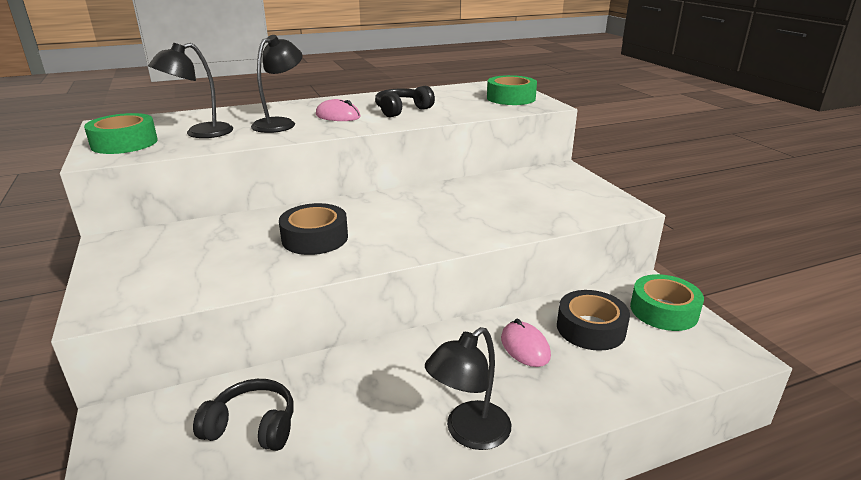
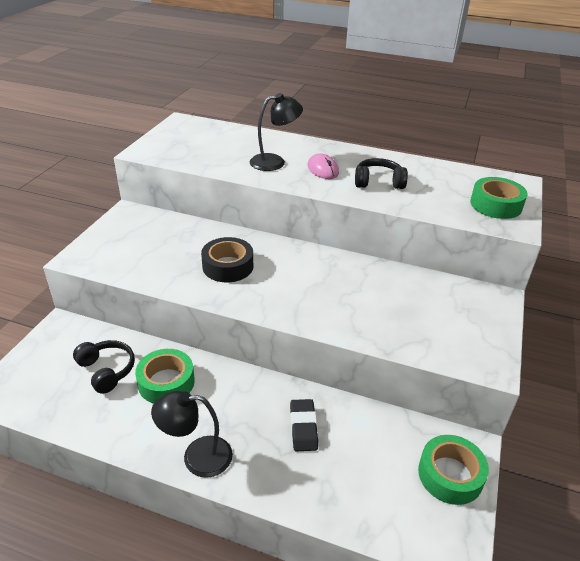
camera: 40 degrees right, 10 degrees up
green tape [84,113,158,154] -> green tape moved to [135,349,195,404]
black lamp [148,43,233,138] -> none
pink mouse [501,319,551,367] -> black eraser [290,399,318,451]
black tape [557,290,630,351] -> none

